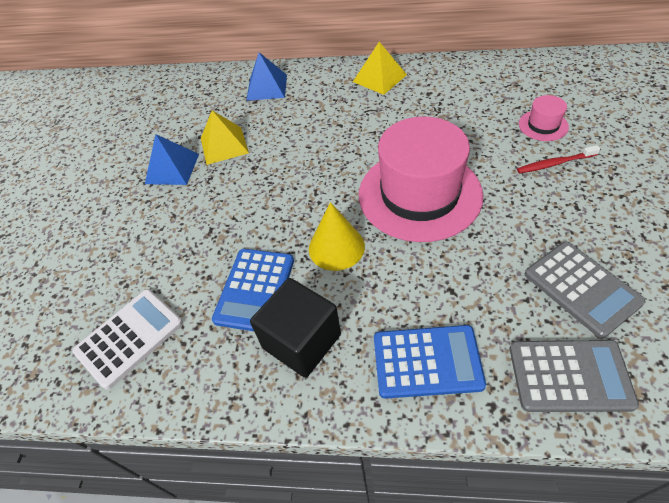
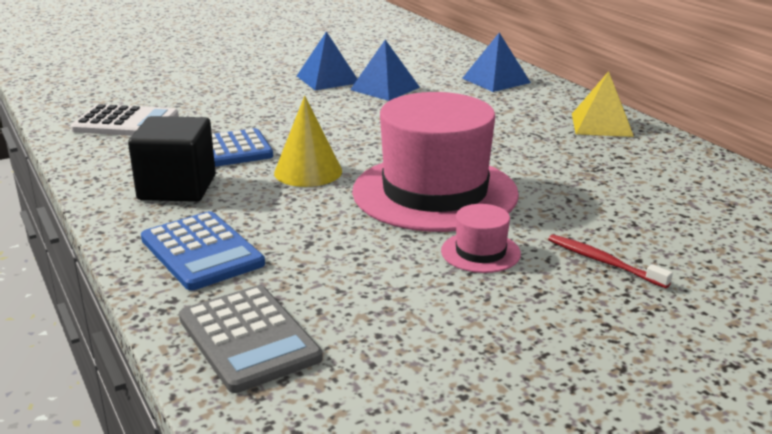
camera: 50 degrees right, 25 degrees down
yellow pyramid [201,110,249,165] -> blue pyramid [350,40,420,101]
pink hat [519,95,569,141] -> pink hat moved to [441,204,521,273]
grey calculator [525,242,645,338] -> none

